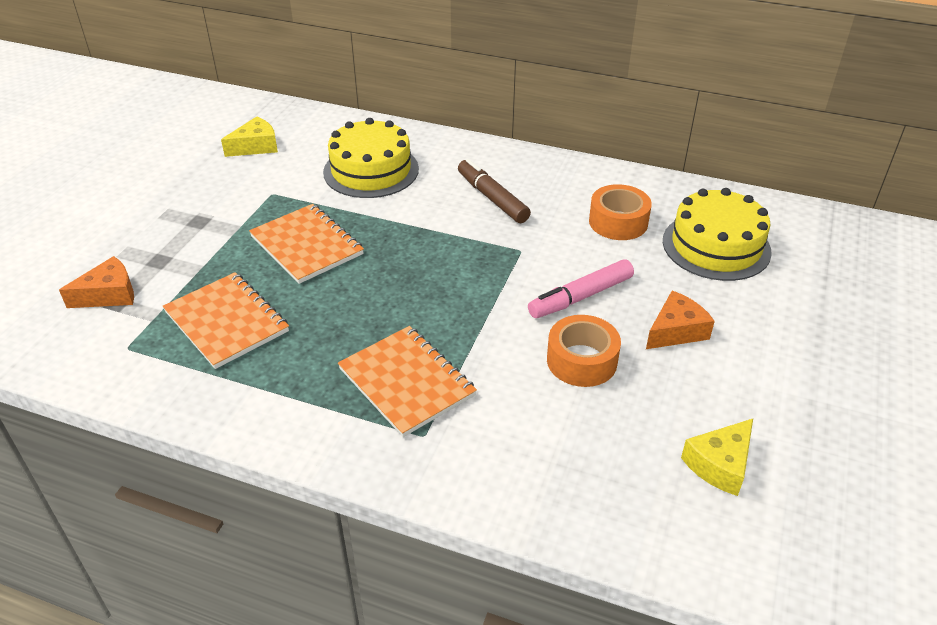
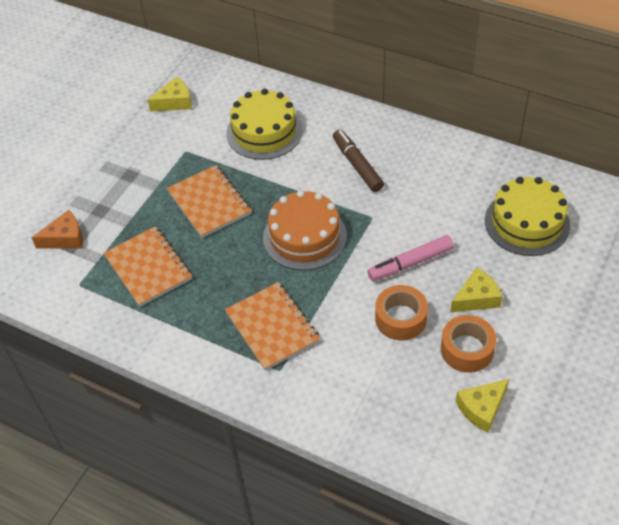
camera: 10 degrees right, 10 degrees up
orange tape [589,184,652,240] -> orange tape moved to [441,315,496,373]
orange cheese [646,291,715,349] -> yellow cheese [450,268,503,312]
none -> orange cake [263,190,347,270]

